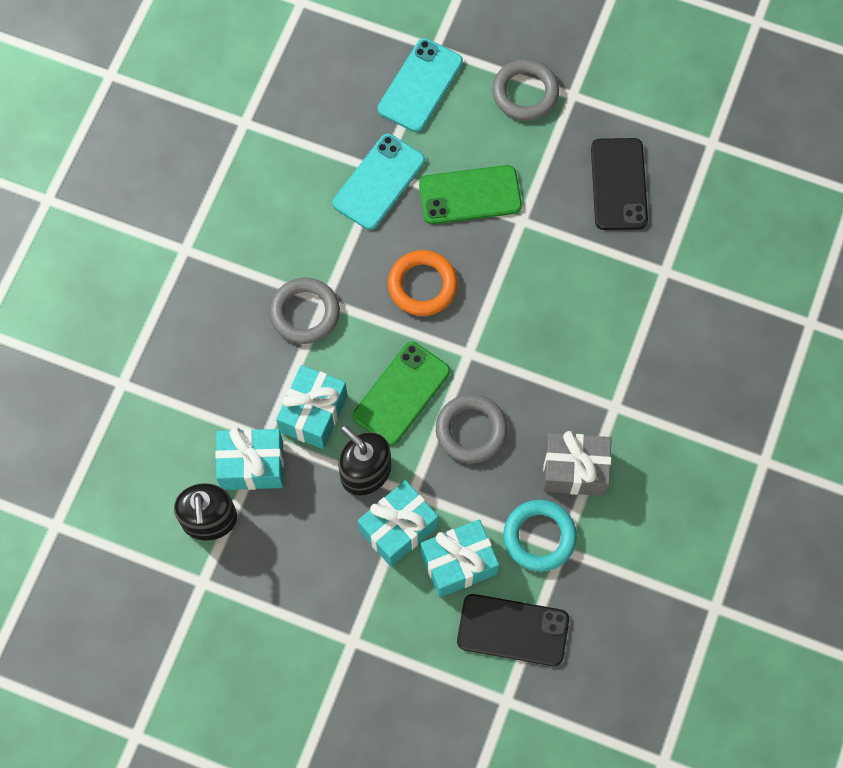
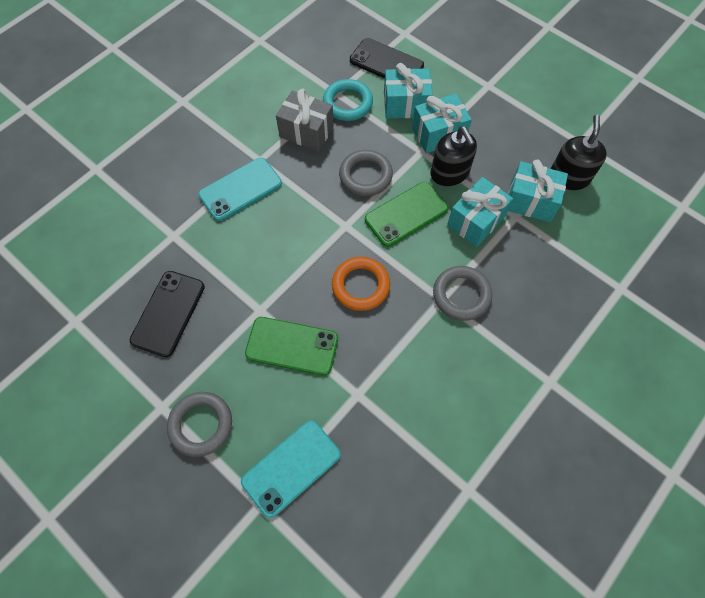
camera: 160 degrees left, 5 degrees down
turquoise phone [333,134,425,230] -> turquoise phone moved to [198,158,282,221]

